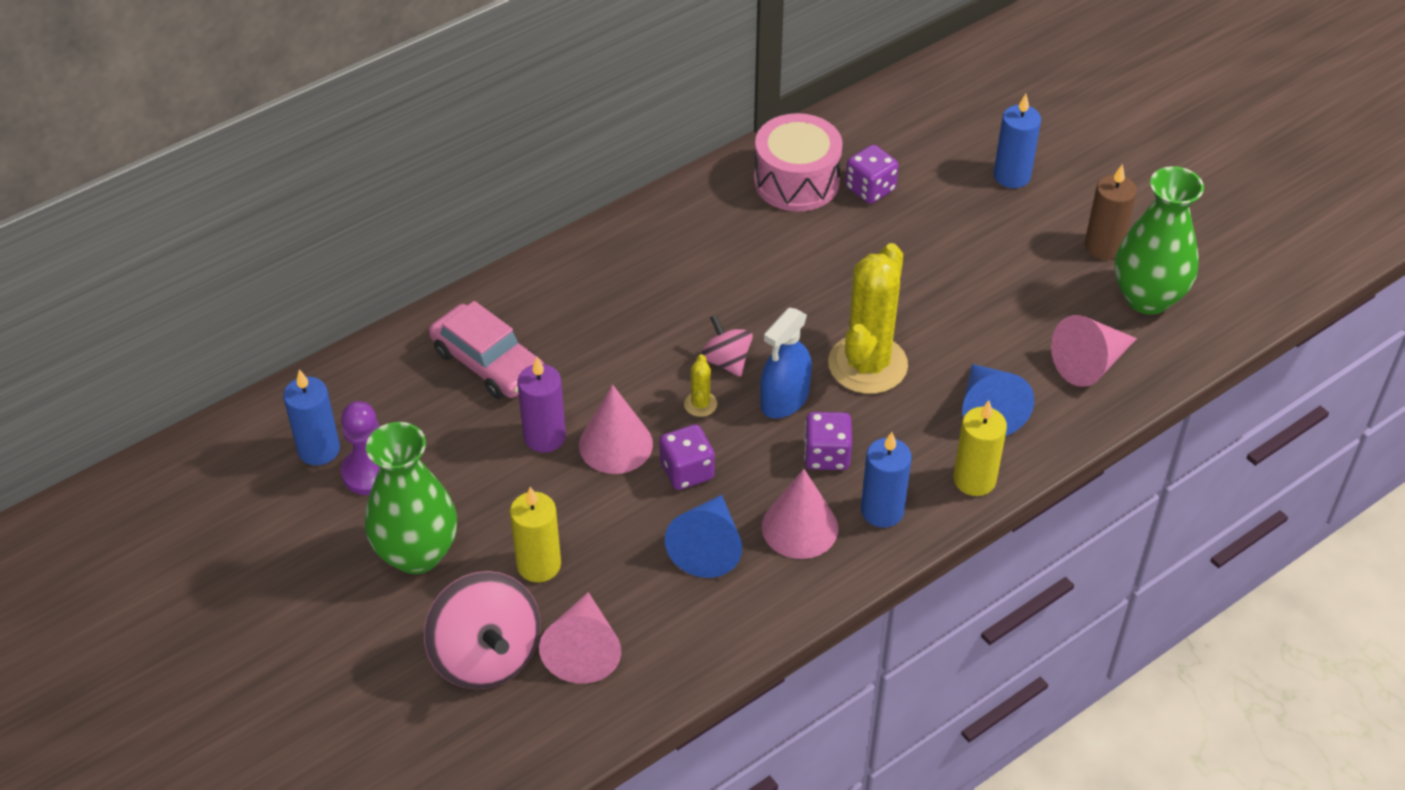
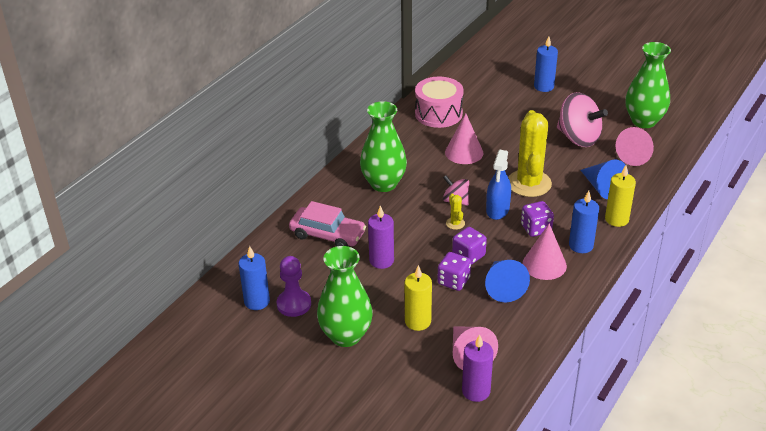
camera: 20 degrees left, 10 degrees down
pink spinning top [424,571,540,689] -> pink spinning top moved to [557,92,608,147]
pink cone [579,385,653,474] -> pink cone moved to [445,113,483,164]
purple dice [845,144,899,204] -> purple dice moved to [437,252,471,291]
brown candle [1084,164,1137,260] -> none
none -> green vase [360,101,407,192]
none -> purple candle [462,334,493,402]

